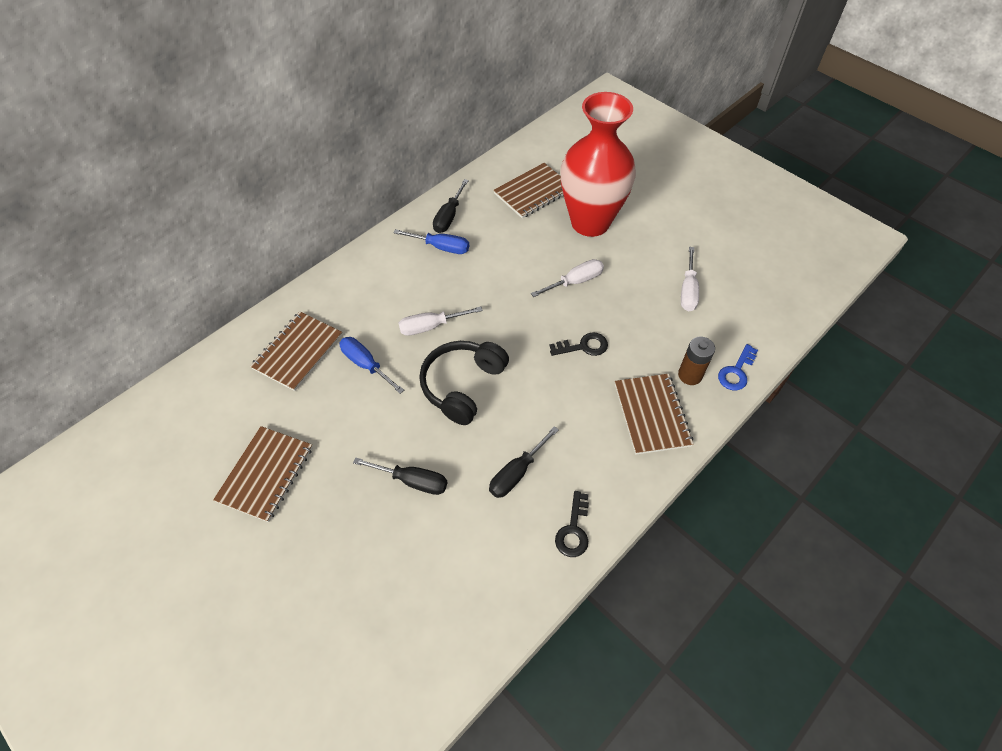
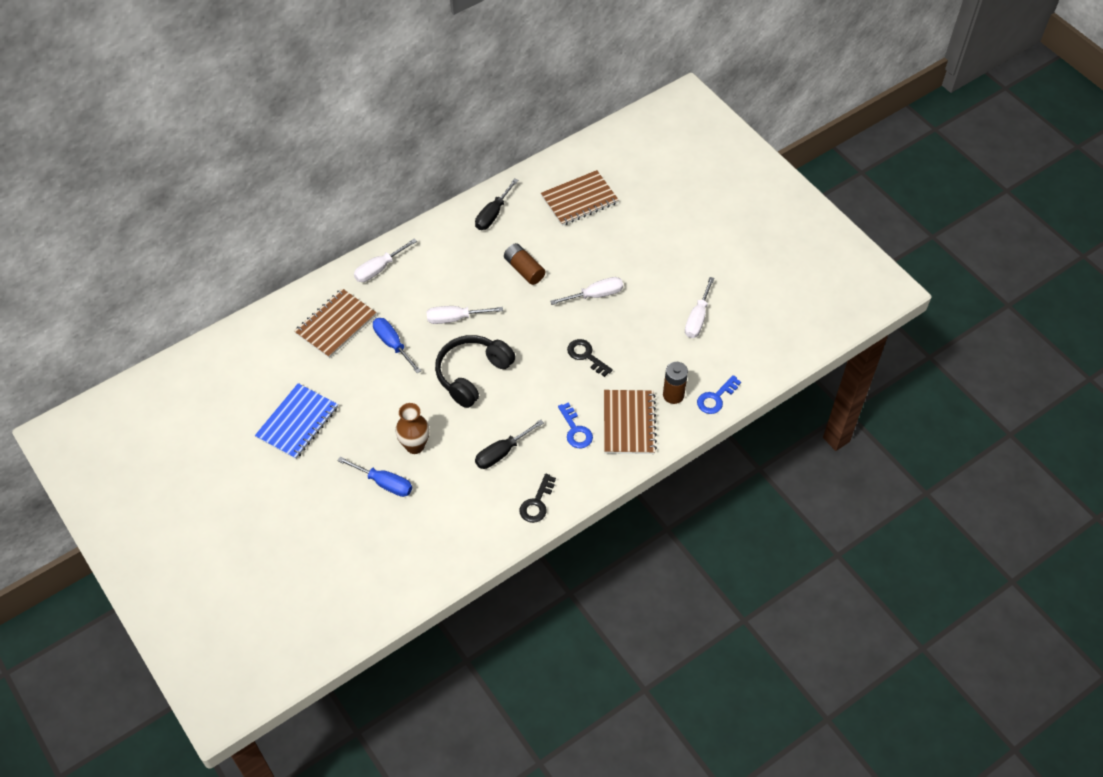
camera: 10 degrees right, 0 degrees up
brown notebook [213,426,313,522] -> blue notebook [255,383,338,459]
black screwdriver [353,457,447,495] -> brown vase [395,403,430,454]
blue screwdriver [394,229,469,254] -> blue screwdriver moved to [337,457,412,497]
black key [550,332,608,356] -> black key turned 135 degrees counterclockwise [567,339,613,377]
red vase [561,92,636,237] -> none
none -> white screwdriver [354,238,417,282]
none -> brown battery [504,243,545,285]
none -> blue key [558,402,593,448]

